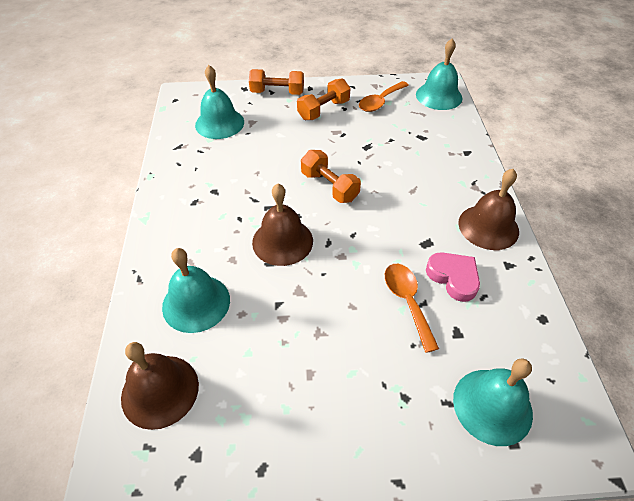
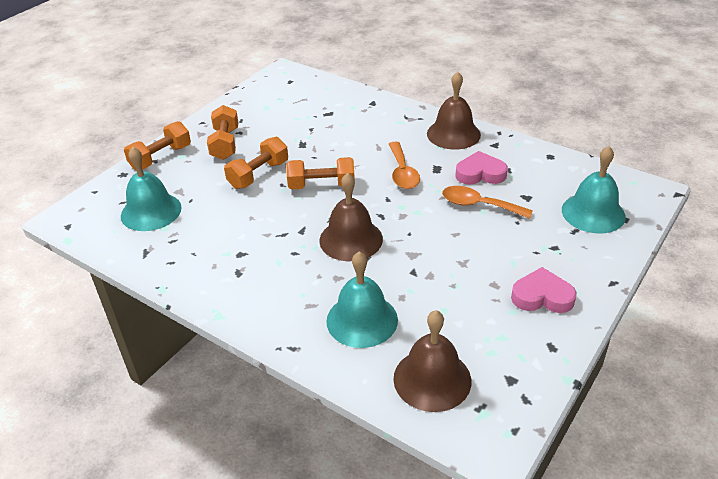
camera: 50 degrees left, 10 degrees down
orange spoon [359,81,409,112] -> orange spoon moved to [389,142,420,189]
turquoise bell [416,39,462,110] -> none
none -> orange dumbbell [224,137,288,189]
none -> pink heart [511,267,577,313]

